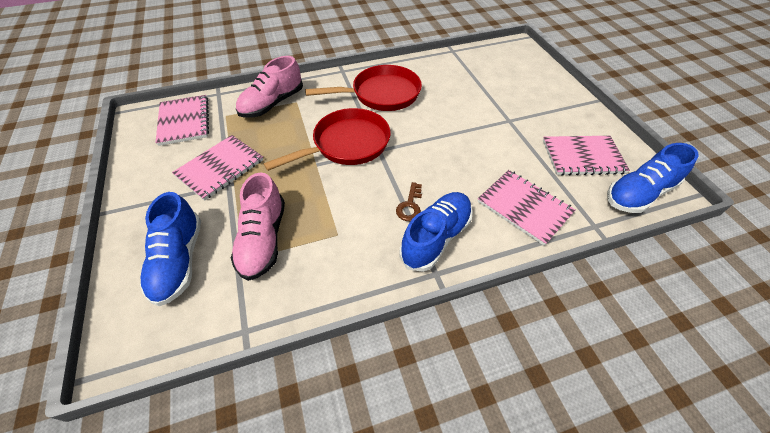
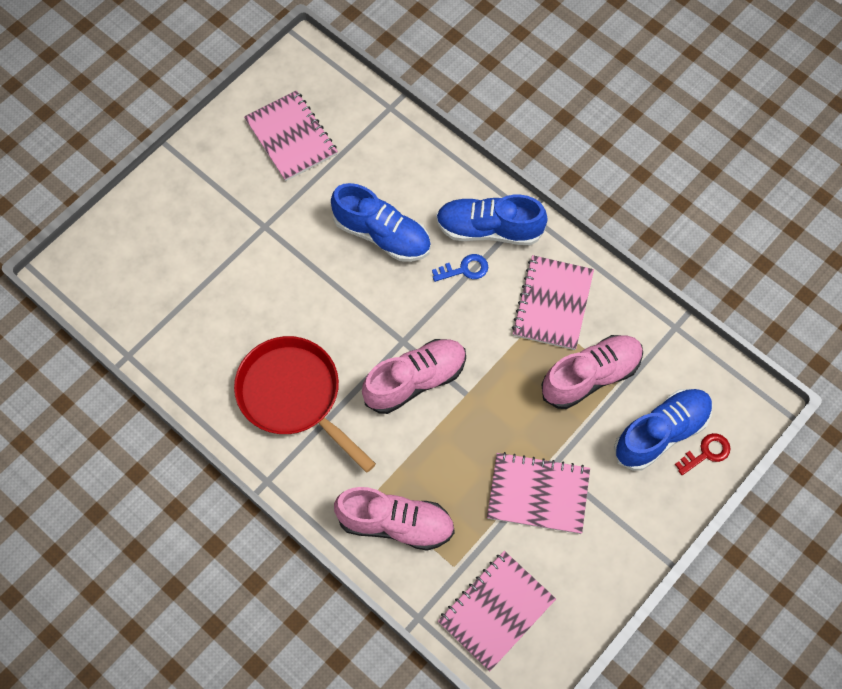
camera: 120 degrees left, 15 degrees up
red pan [264,108,391,171] -> pink shoe [362,339,466,414]
brown key [396,182,422,221] -> blue key [432,254,488,282]
pink notebook [477,170,575,246] -> pink notebook moved to [512,255,594,350]
blue shoe [607,143,698,213] -> blue shoe moved to [331,183,431,262]
none -> red key [675,433,731,475]

